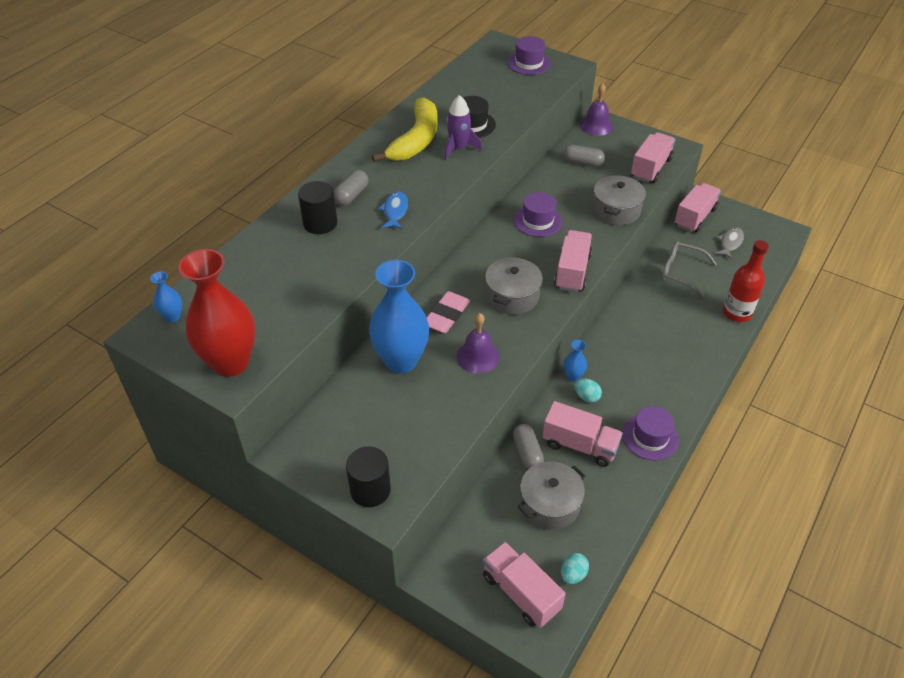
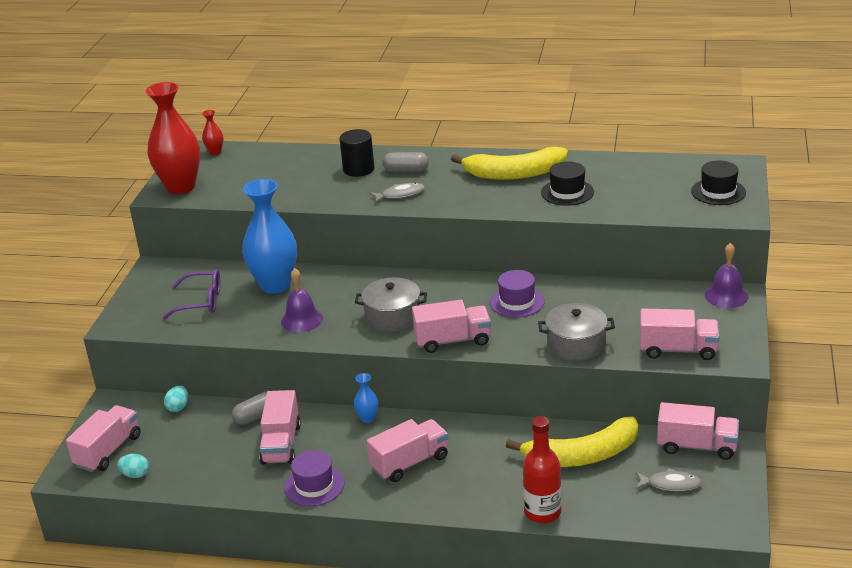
camera: 70 degrees right, 15 degrees down
blue vase [150,271,182,322] -> red vase [202,110,224,155]
black cylinder [346,446,391,507] -> none
blue fish [378,191,408,229] -> grey fish [370,183,424,203]
pink eraser [426,291,470,333] -> none
purple rocket [444,95,482,160] -> none
purple hat [507,36,551,75] -> black hat [691,161,746,205]
grey pot [518,461,585,530] -> none
grey capsule [563,145,605,167] -> none
turquoise egg [574,378,602,403] -> turquoise egg moved to [164,386,188,412]
grey glasses [661,241,717,297] -> yellow banana [506,417,638,467]
none -> purple glasses [162,269,221,320]
none -> pink truck [367,419,448,482]

